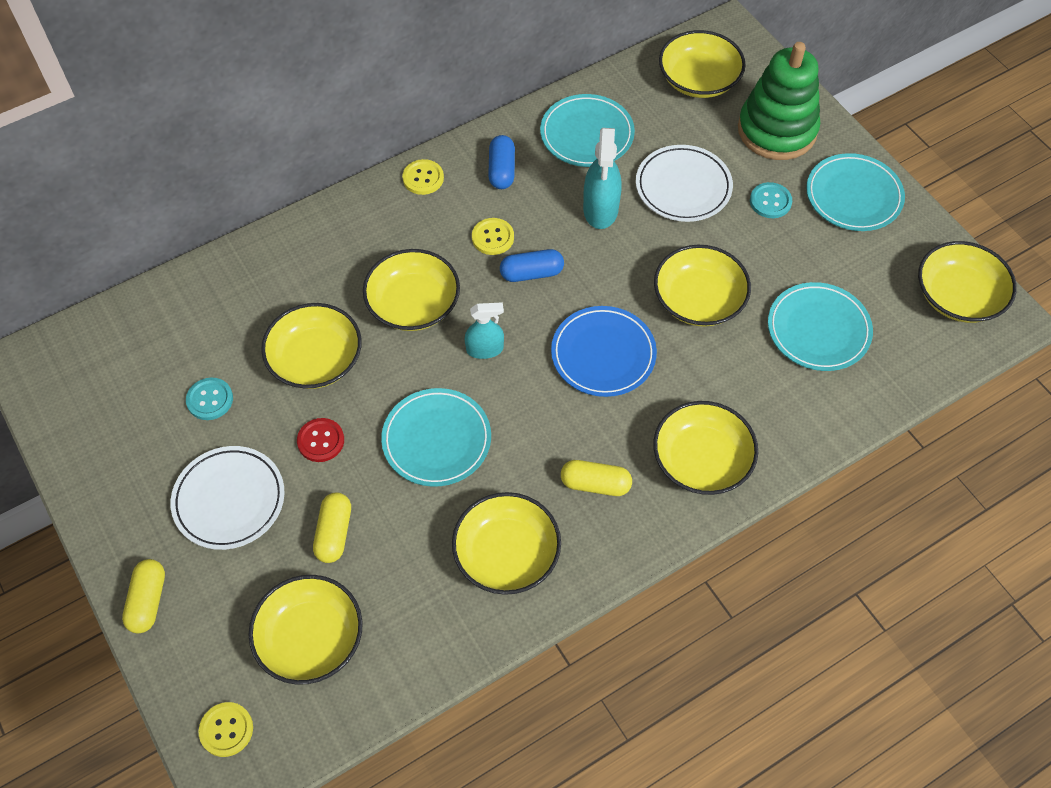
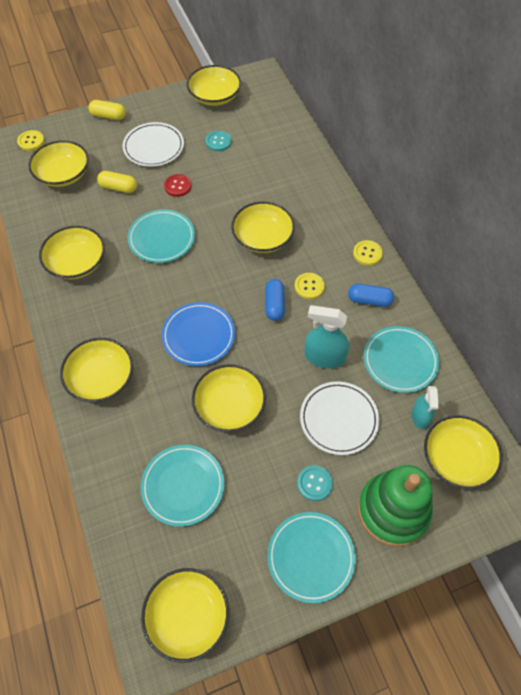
camera: 100 degrees right, 0 degrees up
yellow bowl [261,303,362,389] -> yellow bowl moved to [187,65,241,106]
turquoise spray bottle [465,302,504,359] -> turquoise spray bottle moved to [412,386,439,429]
yellow capsule [561,460,632,496] -> none

